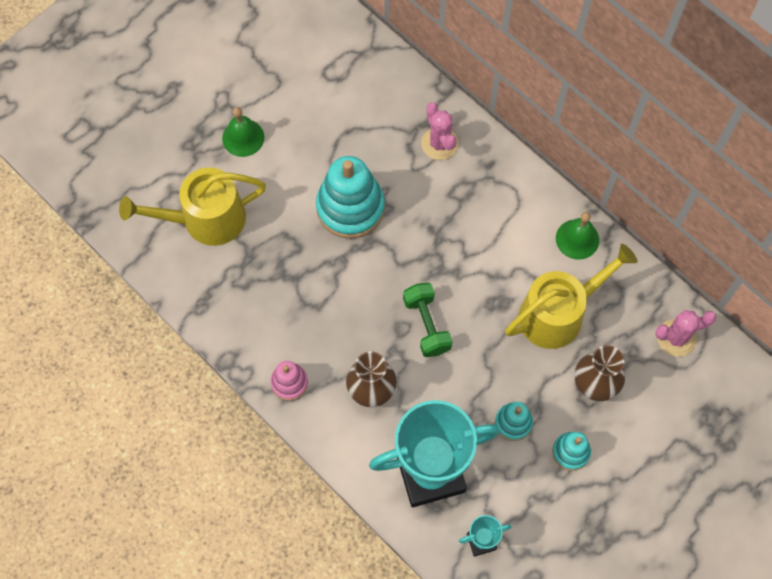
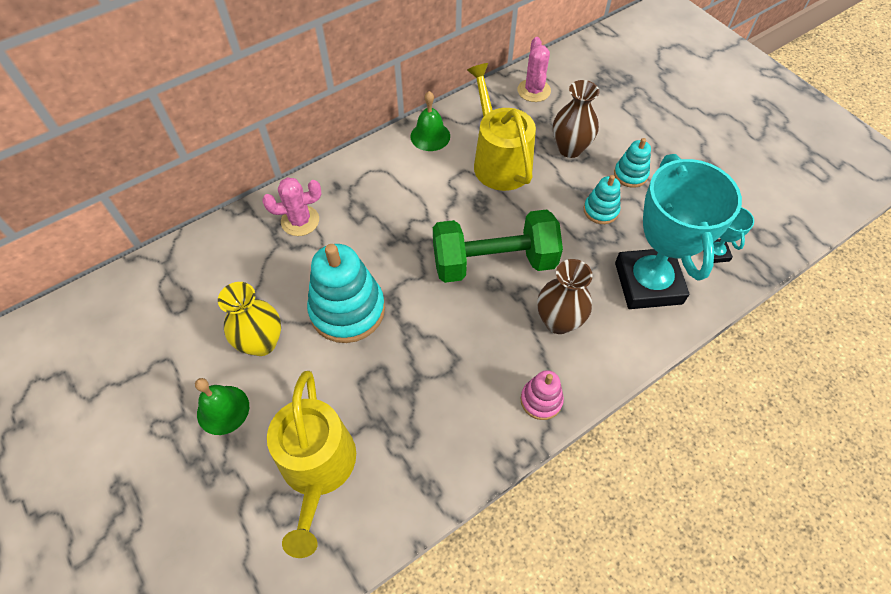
camera: 80 degrees left, 10 degrees down
green dumbbell [403,283,453,357] -> green dumbbell [433,209,563,283], size x1.68
none -> yellow vase [218,282,281,356]

